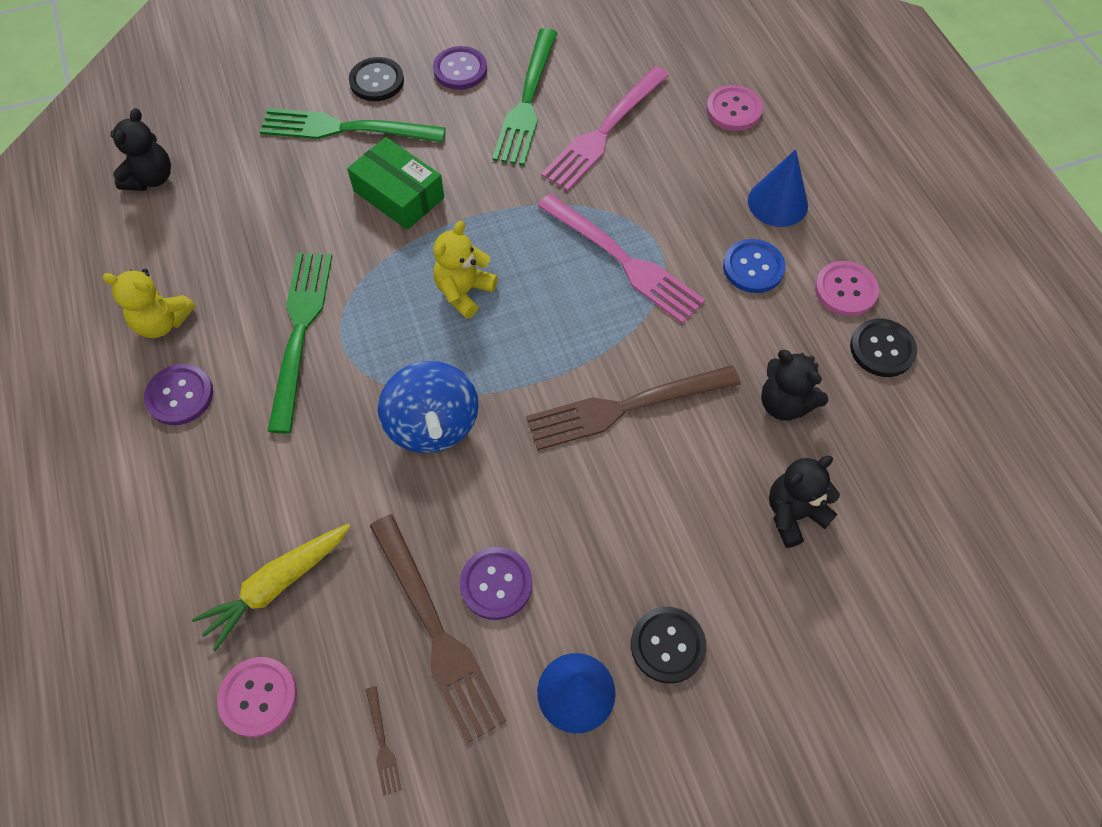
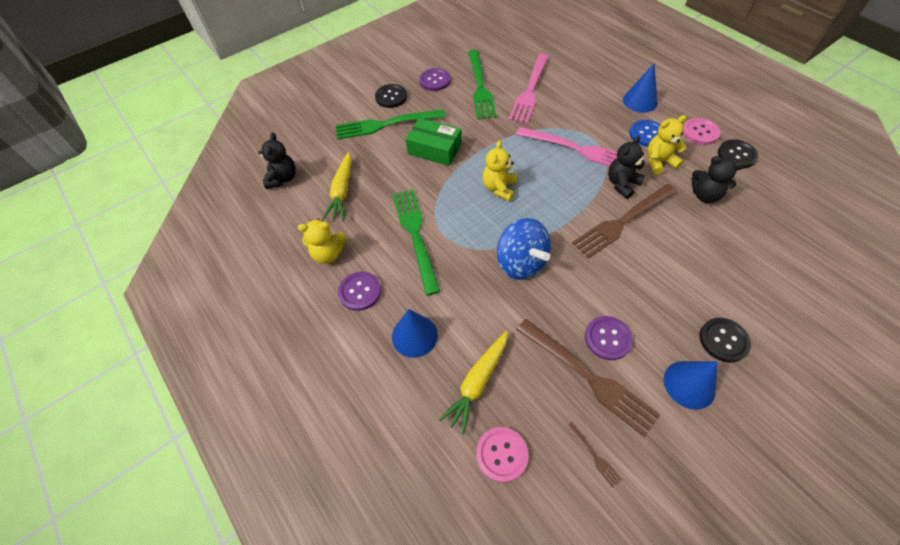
camera: 15 degrees left, 5 degrees down
pink button [706,85,763,131] -> none
black teddy bear [769,456,840,548] -> black teddy bear moved to [608,136,645,199]
none -> yellow carrot [323,152,352,220]
none -> blue cone [392,309,438,358]
none -> yellow teddy bear [647,115,687,175]

